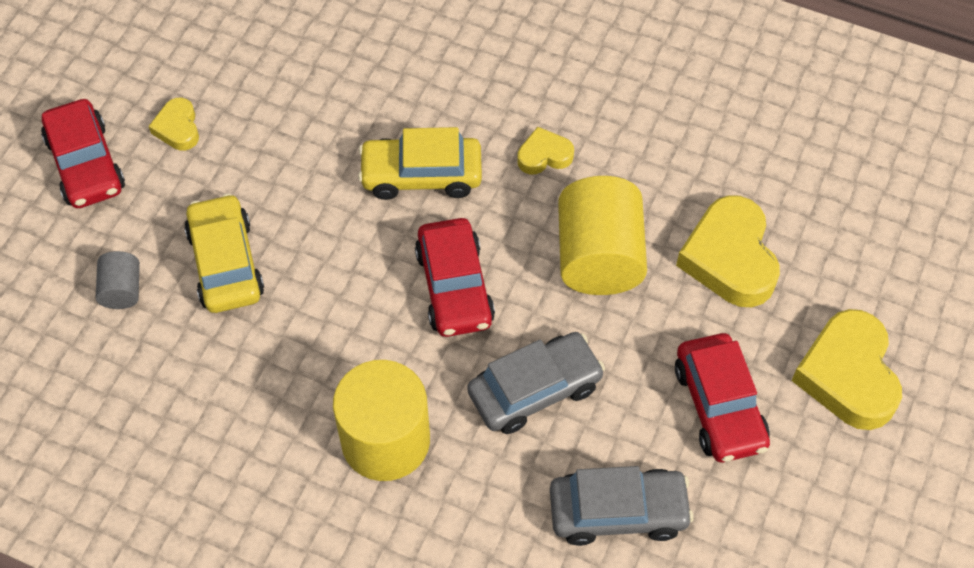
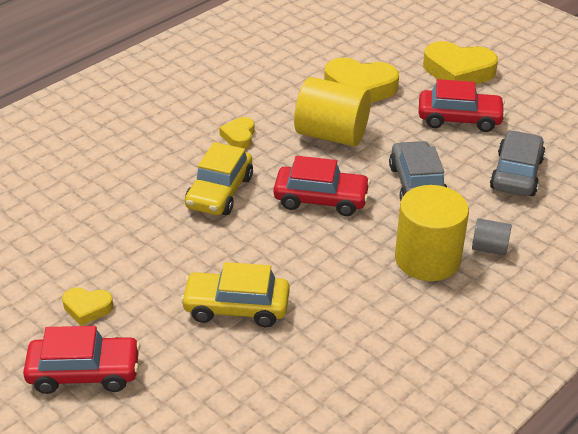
camera: 70 degrees left, 20 degrees down
grey cylinder [96,251,140,309] -> grey cylinder moved to [472,218,512,256]

